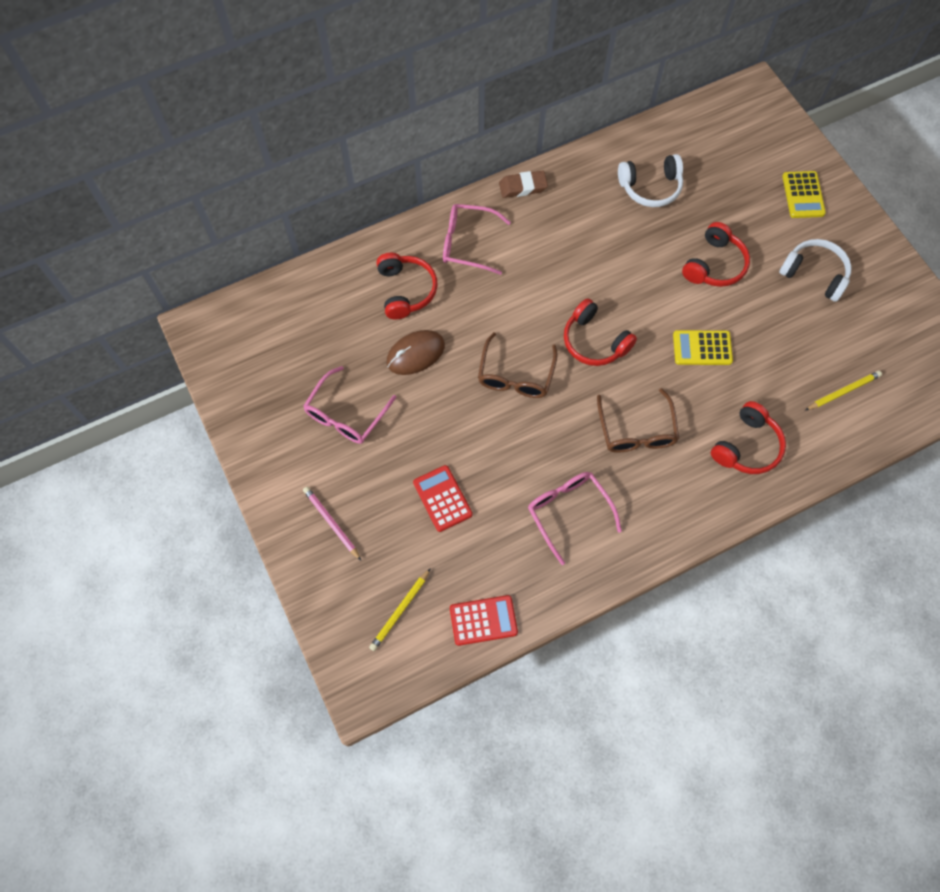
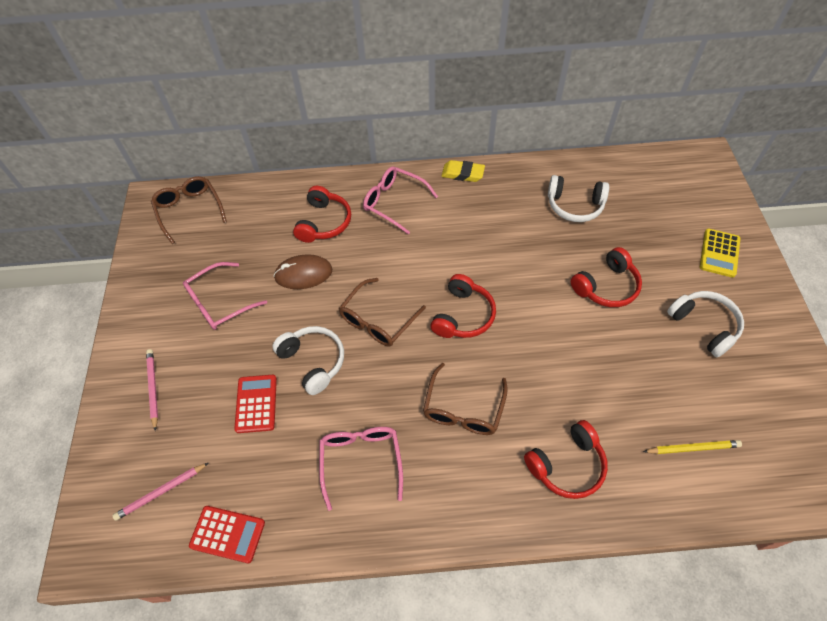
camera: 25 degrees right, 10 degrees down
yellow pencil [369,568,431,651] -> pink pencil [112,463,208,521]
brown eraser [499,171,548,198] -> yellow eraser [441,160,485,182]
red headphones [564,298,637,366] -> red headphones turned 135 degrees counterclockwise [431,274,496,338]
yellow calculator [673,330,733,365] -> none
none -> brown glasses [151,176,227,244]
none -> white headphones [272,326,344,395]

